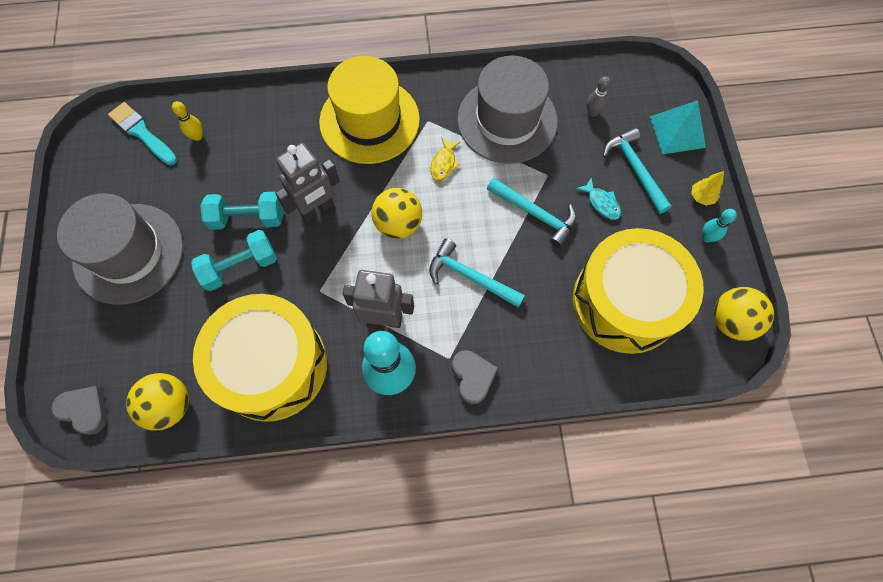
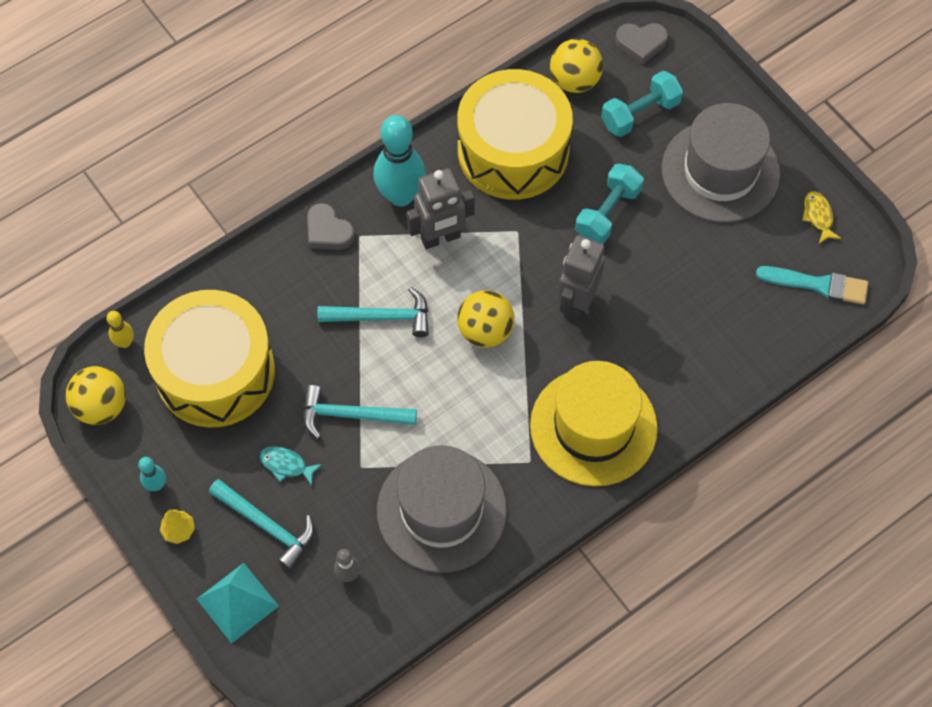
camera: 150 degrees right, 5 degrees down
yellow bowling pin [172,101,203,141] -> yellow bowling pin moved to [106,311,134,348]
turquoise dumbbell [200,192,283,230] -> turquoise dumbbell moved to [601,71,683,137]
yellow fish [430,137,461,181] -> yellow fish moved to [802,191,841,244]

